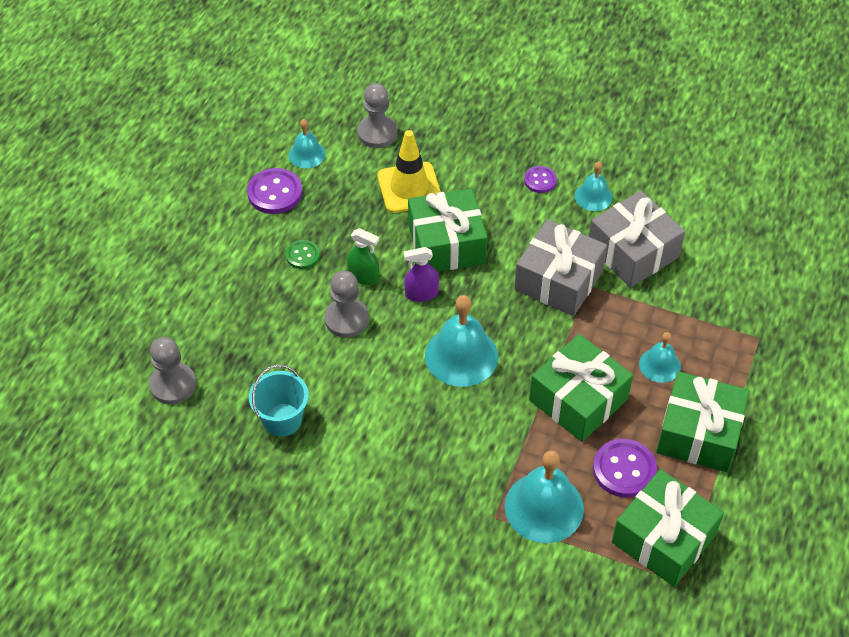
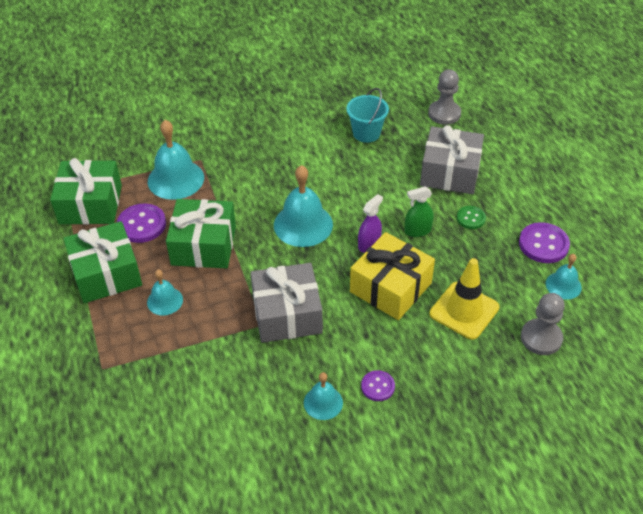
camera: 140 degrees right, 5 degrees down
grey pawn [324,271,369,338] -> none
green gift [408,188,487,272] -> yellow gift [350,232,435,320]
grey gift [589,191,685,287] -> grey gift moved to [420,125,484,194]

